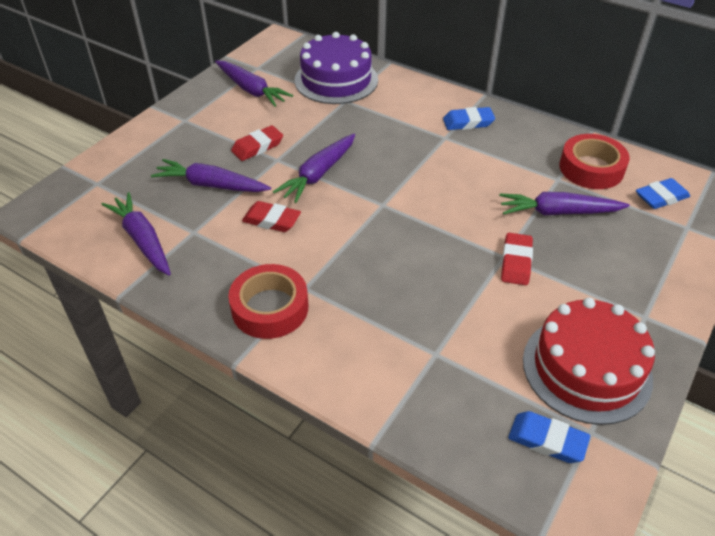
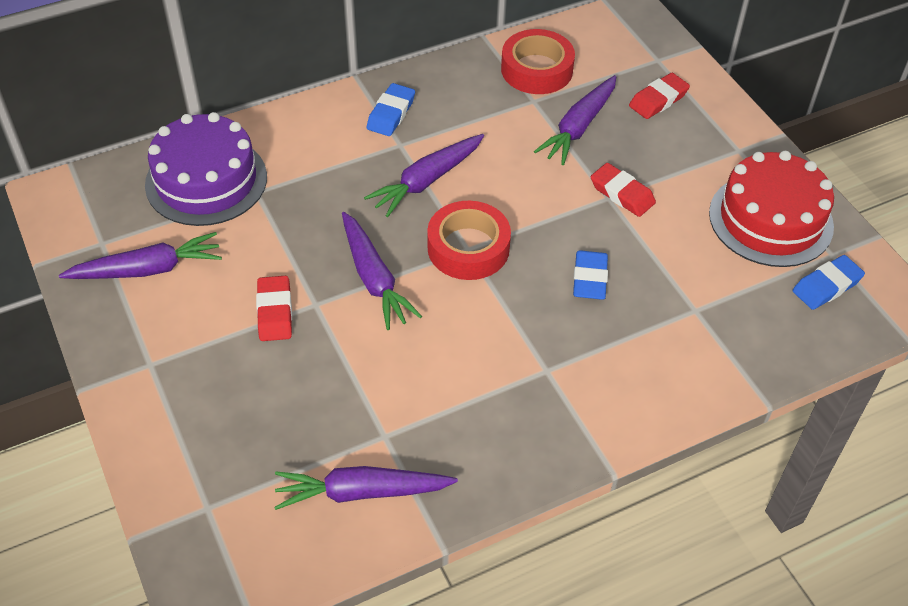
camera: 60 degrees left, 5 degrees up
purple carrot [151,159,271,192] -> purple carrot moved to [364,134,484,217]
red tape [228,264,308,339] -> red tape moved to [427,201,511,280]
red eraser [242,201,301,232] -> red eraser moved to [629,73,690,119]
blue eraser [636,178,690,209] -> blue eraser moved to [573,250,608,300]

